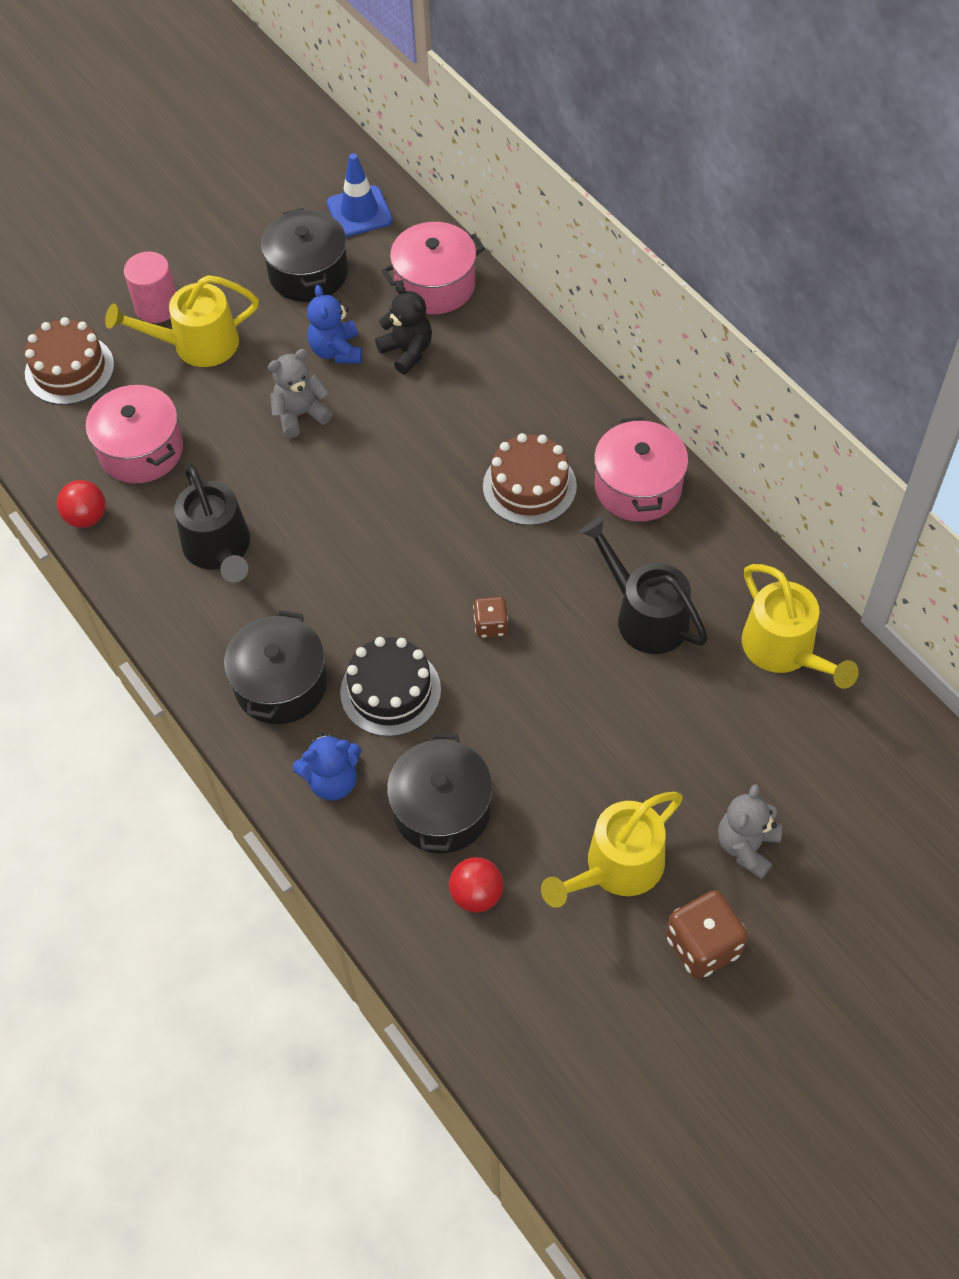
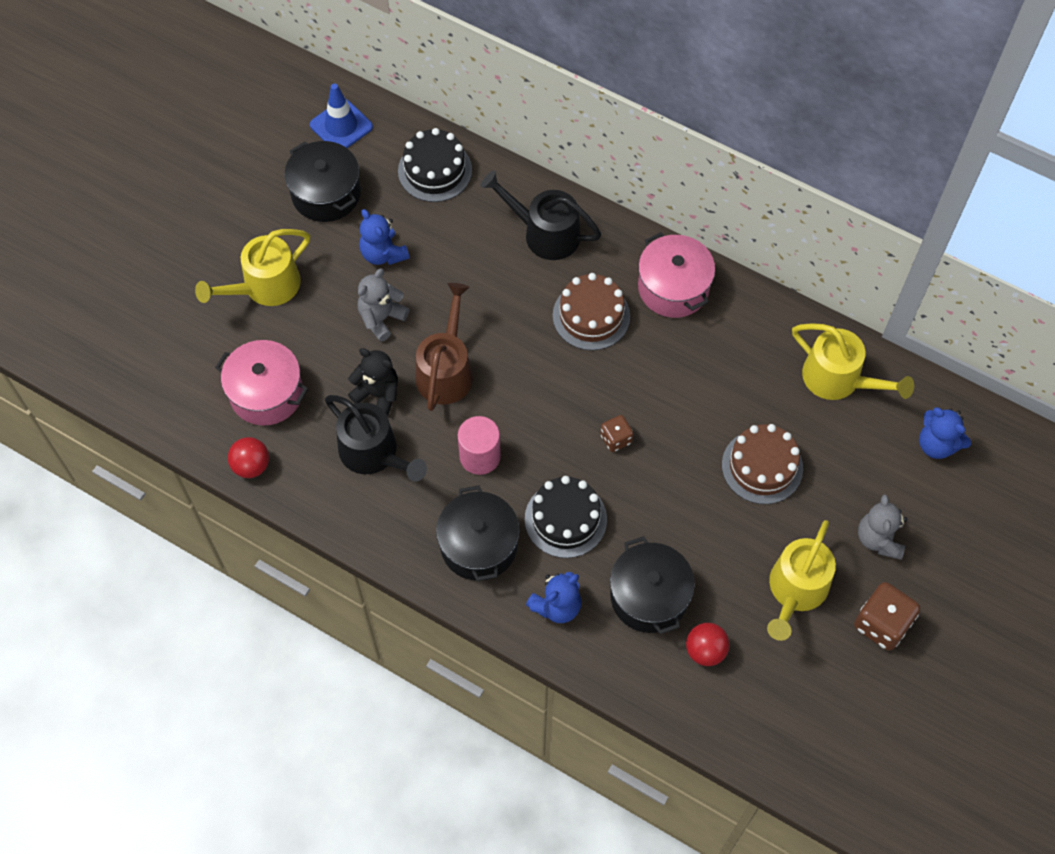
camera: 25 degrees left, 5 degrees up
brown cake [25,317,114,405] -> brown cake moved to [722,424,803,504]
pink cylinder [124,252,176,323] -> pink cylinder moved to [458,416,501,475]
black teddy bear [375,283,432,374] -> black teddy bear moved to [348,348,398,417]
pink pot [382,222,485,314] -> black cake [398,128,472,202]
black watering can [580,517,708,654] -> black watering can moved to [480,171,601,260]
none -> brown watering can [416,283,473,411]
none -> blue teddy bear [919,407,971,459]

